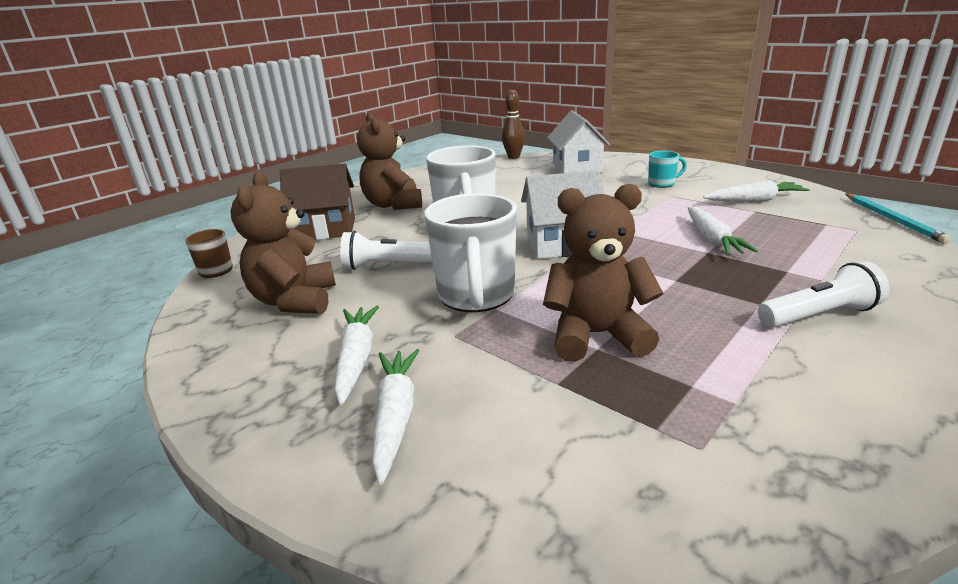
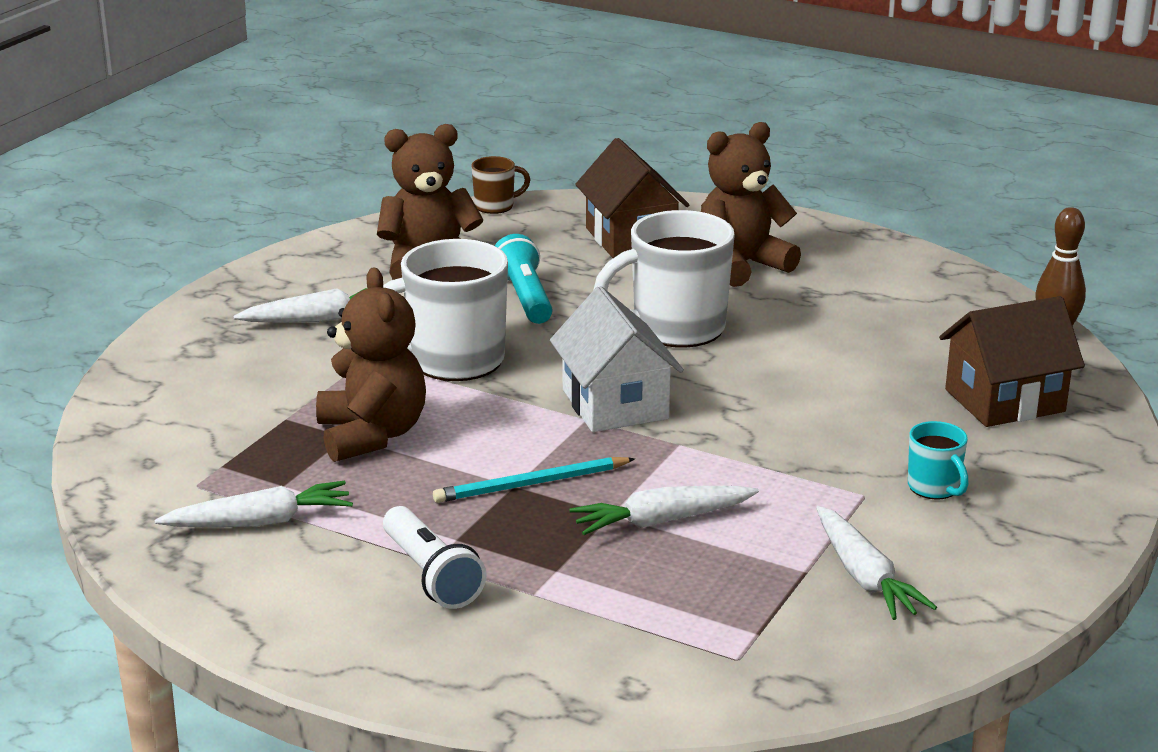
camera: 75 degrees right, 0 degrees up
white flashlight [340,231,432,270] -> turquoise flashlight [495,234,553,324]
white carrot [372,349,420,485] -> white carrot moved to [155,481,353,527]
white house [547,110,611,173] -> brown house [939,296,1085,427]
turquoise pencil [846,194,951,244] -> turquoise pencil moved to [433,457,635,503]

